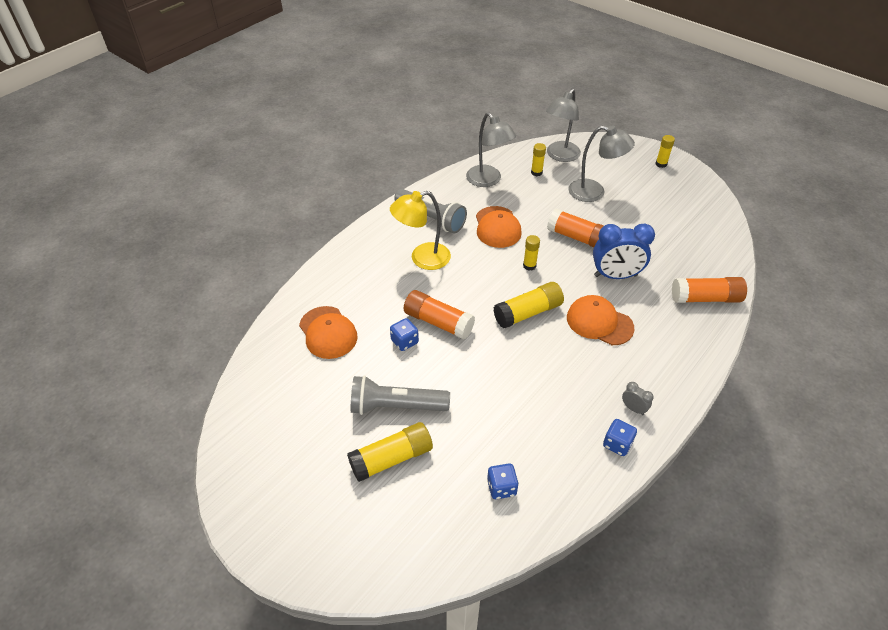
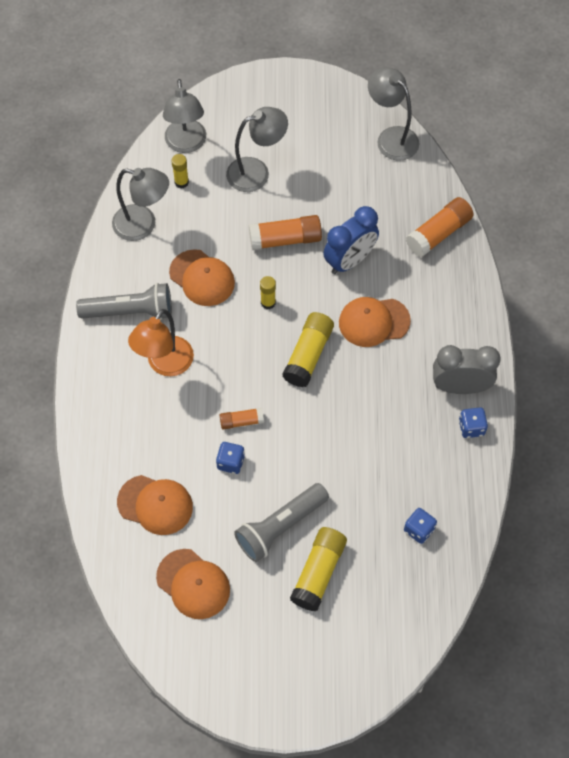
camera: 40 degrees left, 15 degrees up
yellow lamp [390,191,451,270] -> orange lamp [128,309,194,376]
orange glue stick [404,290,475,340] -> orange glue stick [220,408,264,430], size x0.57
grey clock [622,382,654,415] -> grey clock [433,345,501,394], size x2.21
yellow glue stick [656,135,675,168] -> none
none -> orange cap [156,549,230,619]
none -> grey lamp [368,68,419,161]

